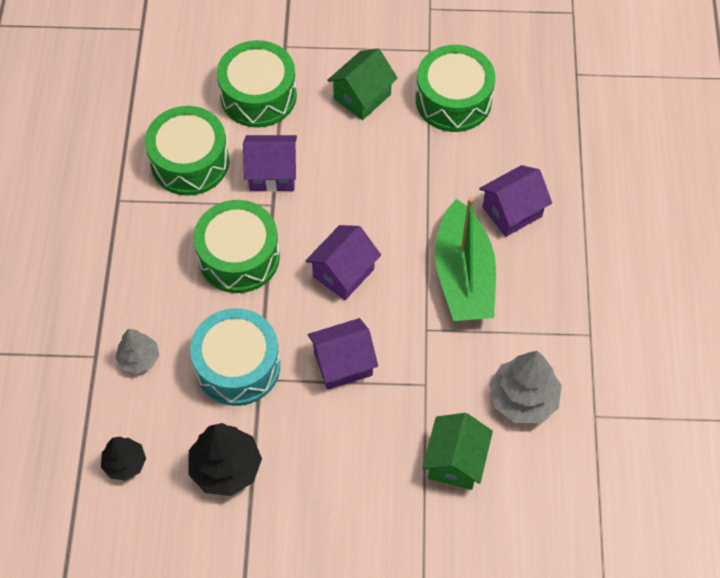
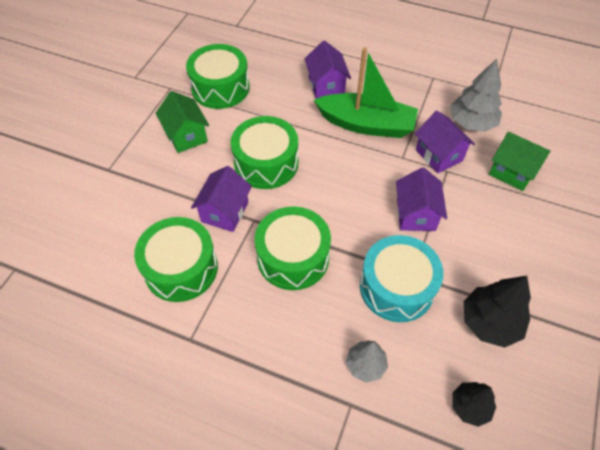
camera: 70 degrees left, 5 degrees down
green drum [217,40,297,128] -> green drum moved to [231,116,298,189]
purple house [306,225,381,300] -> purple house moved to [415,111,475,173]

